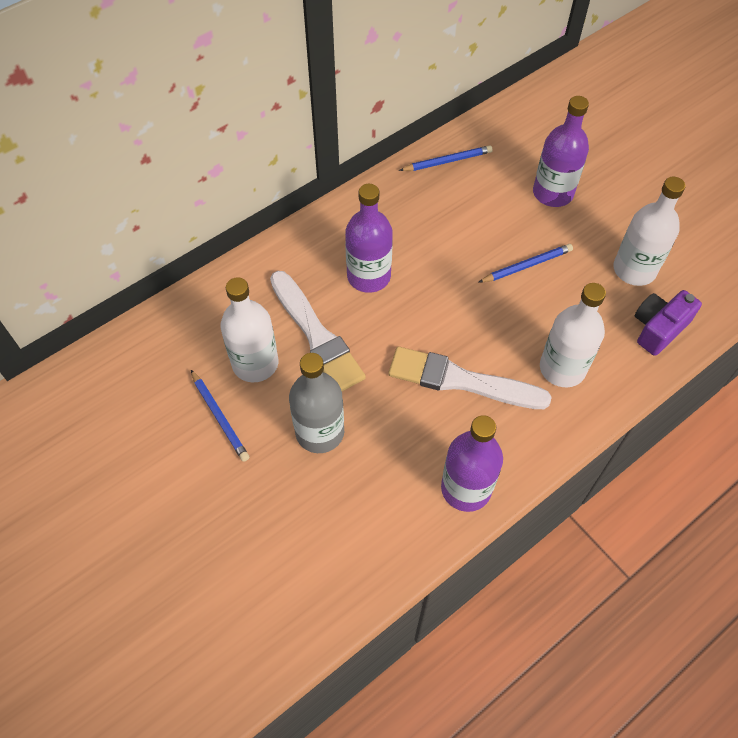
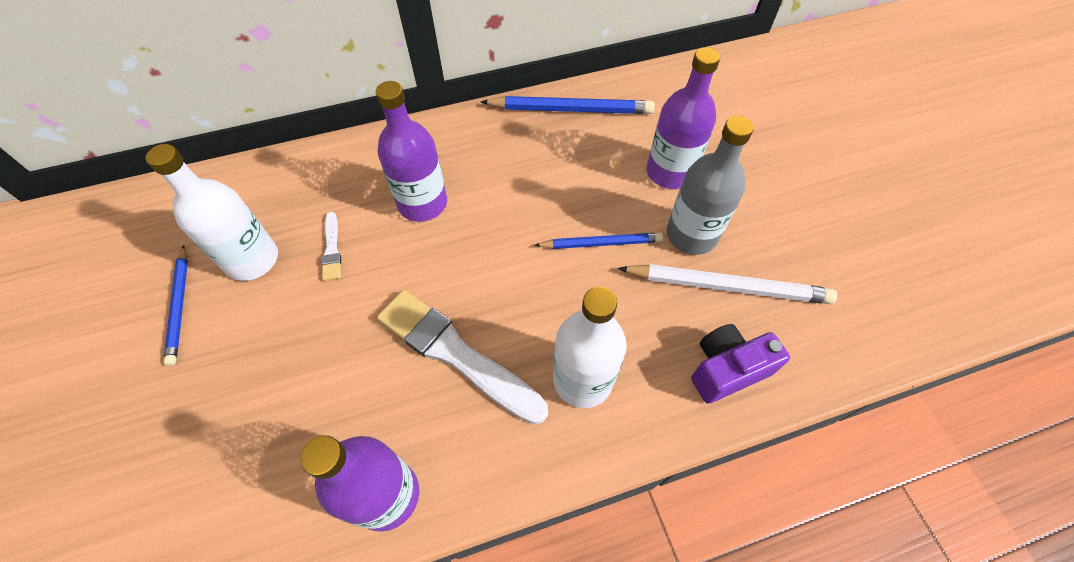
camera: 20 degrees right, 0 degrees up
white brush [270,271,366,391] -> white brush [321,212,341,281], size x0.45
grey bottle [289,353,344,453] -> grey bottle moved to [667,116,754,255]
blue pencil [399,145,493,171] -> blue pencil [481,96,655,114], size x1.58
white bottle [613,177,685,286] -> white pencil [618,264,837,304]

